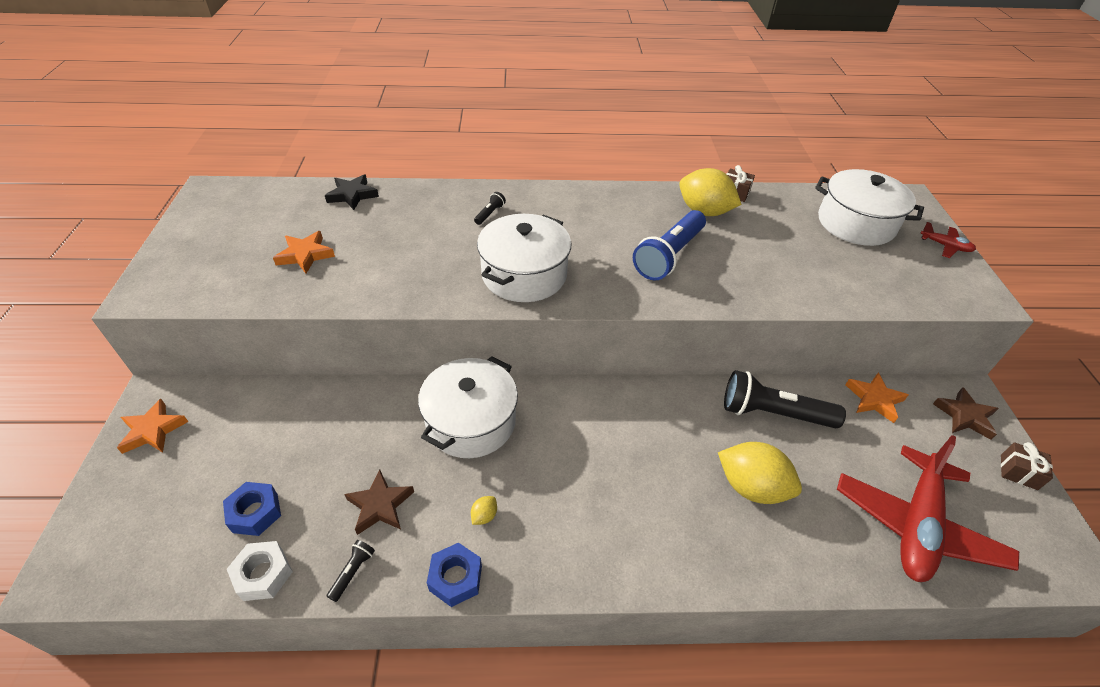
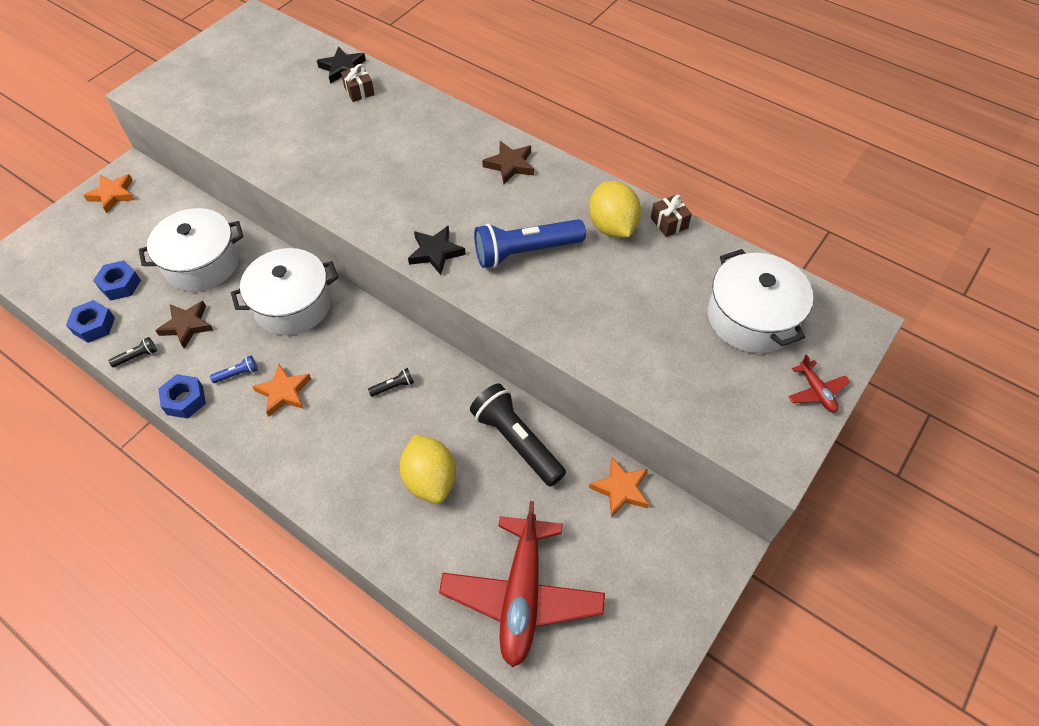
camera: 40 degrees right, 10 degrees up
white nut [227,541,293,601] -> blue nut [66,300,115,343]
orange star [273,231,335,273] -> orange star moved to [252,364,311,417]
yellow lemon [471,496,497,525] -> blue flashlight [210,356,258,383]
black flashlight [474,192,506,225] -> black flashlight moved to [368,368,414,397]
white pot [477,214,571,302] -> white pot moved to [139,208,244,292]
red plane [837,435,1019,582] -> red plane turned 60 degrees counterclockwise [439,501,605,668]
brown star [933,387,999,440] -> brown star moved to [482,141,534,184]
brown gift [1001,442,1053,490] -> brown gift moved to [341,64,375,102]
none -> black star [408,226,466,275]

